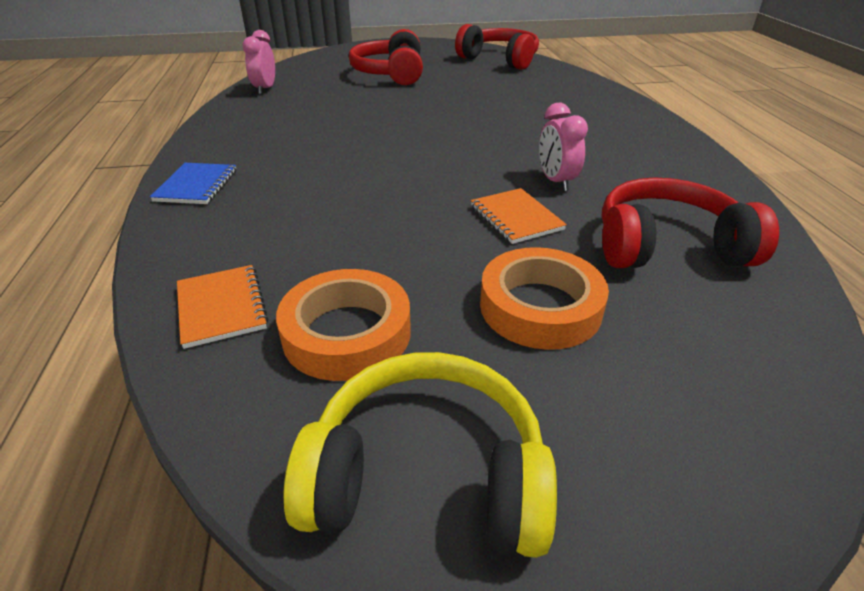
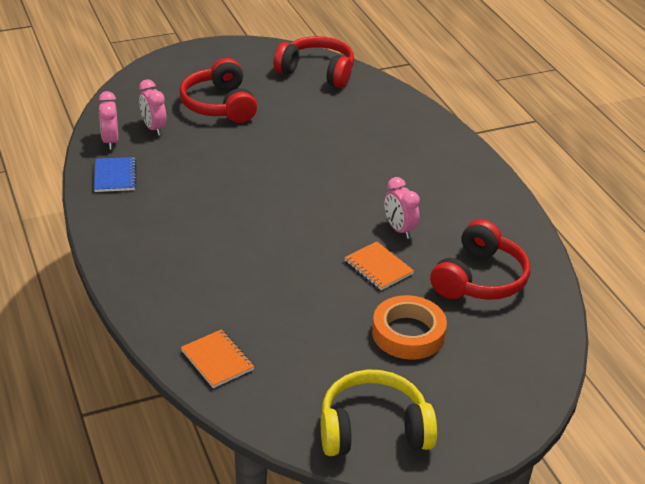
camera: 15 degrees left, 0 degrees up
blue notebook [150,163,236,204] -> blue notebook moved to [94,157,136,192]
orange tape [276,269,411,381] -> none
red headphones [602,178,779,268] -> red headphones turned 135 degrees clockwise [430,219,530,300]
none -> pink clock [139,79,167,136]

